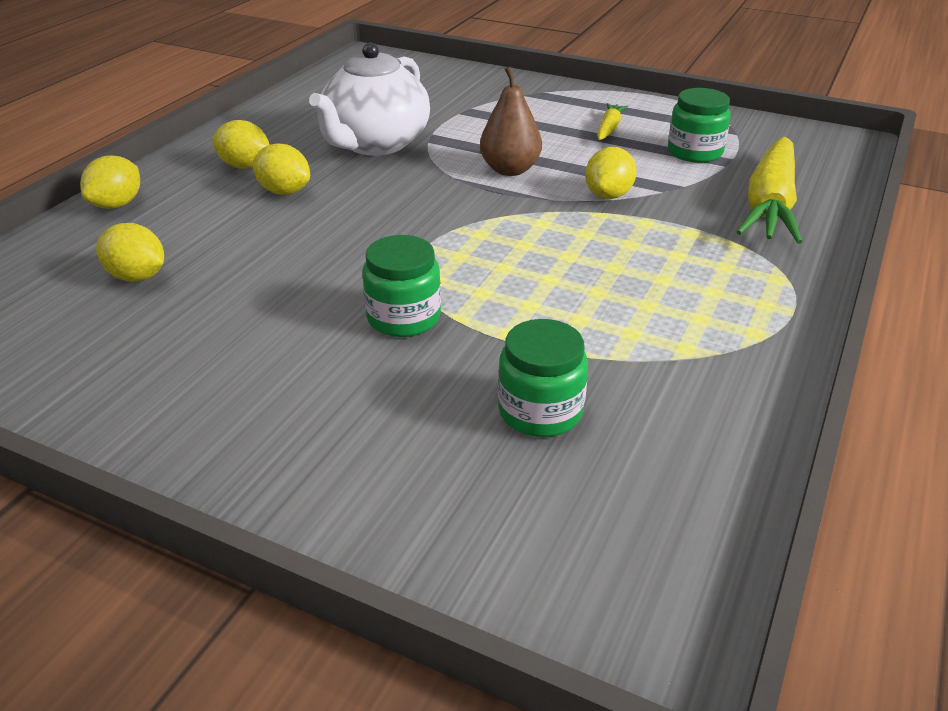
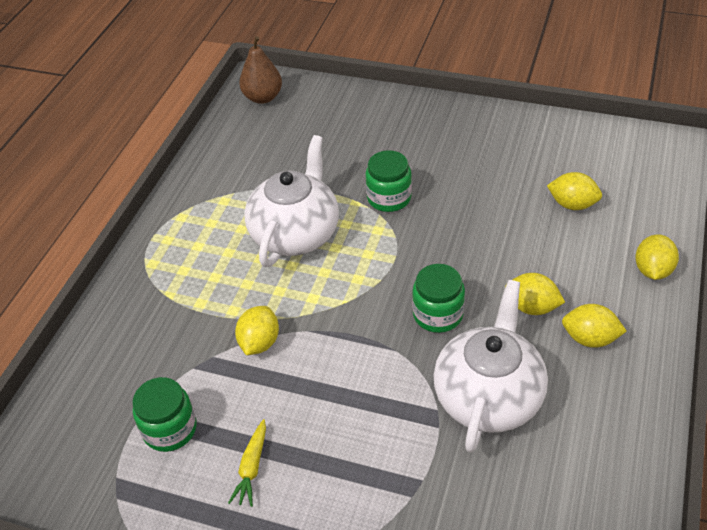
camera: 175 degrees right, 10 degrees up
brown pear [480,66,542,176] -> brown pear moved to [239,36,282,104]
green jar [498,319,588,437] -> green jar moved to [412,264,465,333]
yellow carrot [737,137,802,244] -> none
none -> white teapot [244,135,339,267]

